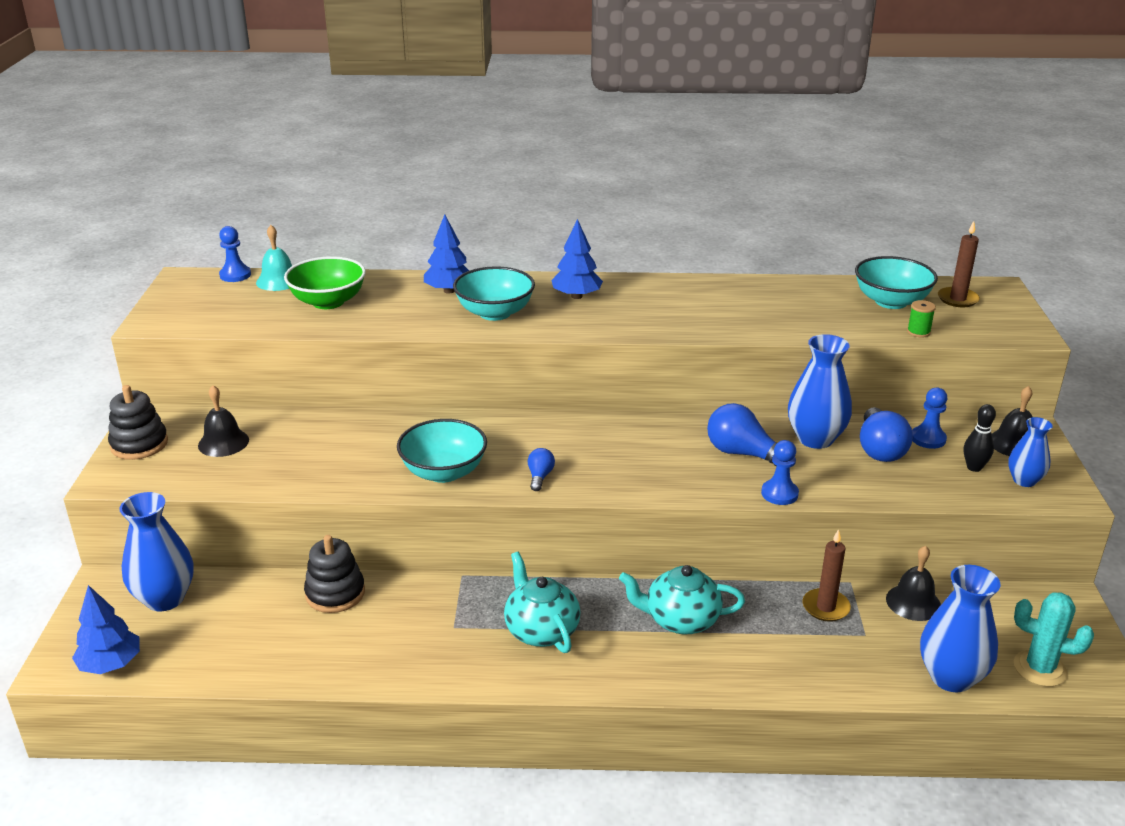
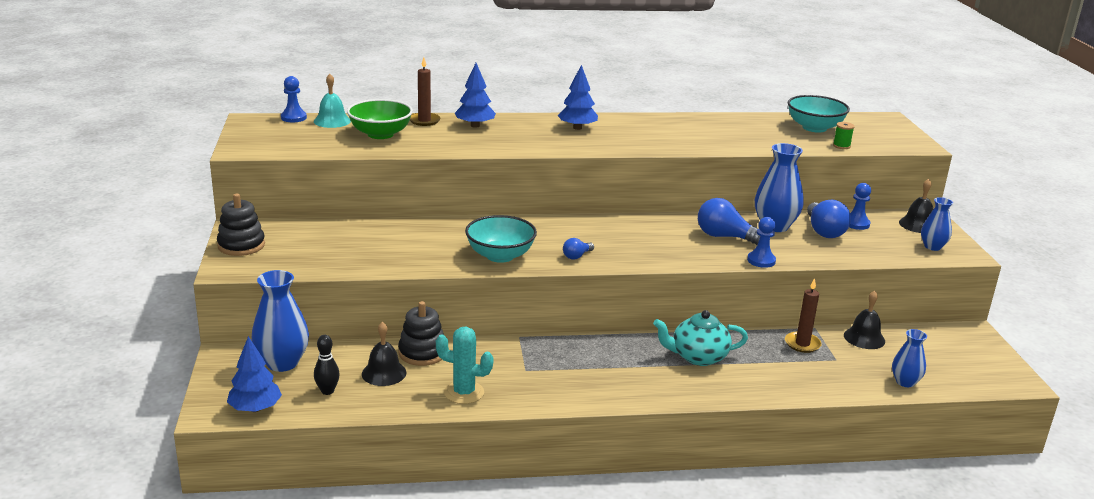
camera: 10 degrees left, 5 degrees down
black bell [198,385,249,457] -> black bell moved to [362,322,407,386]
turquoise bowl [453,266,535,321] -> none
turquoise teapot [504,552,581,653] -> none
blue light bulb [528,448,555,491] -> blue light bulb turned 135 degrees counterclockwise [563,238,594,260]
blue vase [920,565,1001,692] -> blue vase [892,329,927,387], size x0.59
brown candle [938,221,980,307] -> brown candle moved to [410,57,440,126]
black bowling pin [964,404,996,472] -> black bowling pin moved to [314,335,340,395]
turquoise cactus [1014,592,1094,687] -> turquoise cactus moved to [436,327,494,404]

